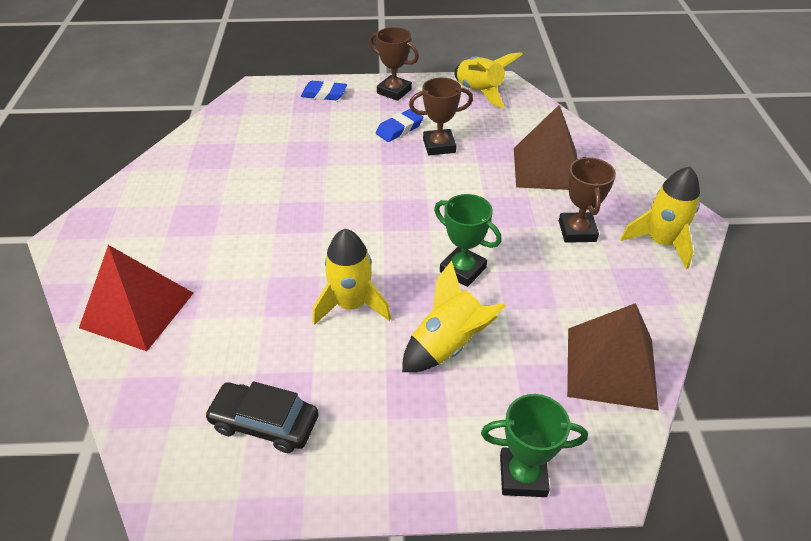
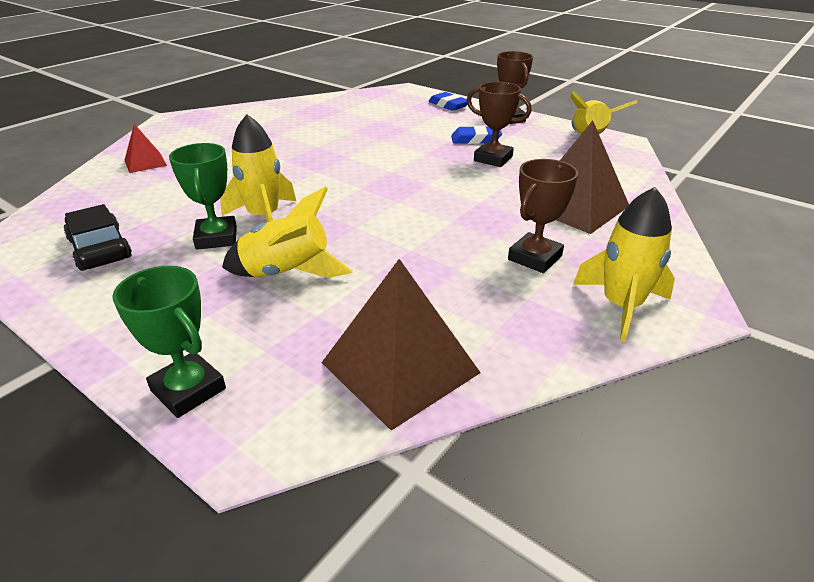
camera: 40 degrees right, 10 degrees down
red pyramid [79,245,193,351] -> red pyramid [124,124,167,173], size x0.53
green trophy [434,194,502,287] -> green trophy moved to [169,143,237,250]

